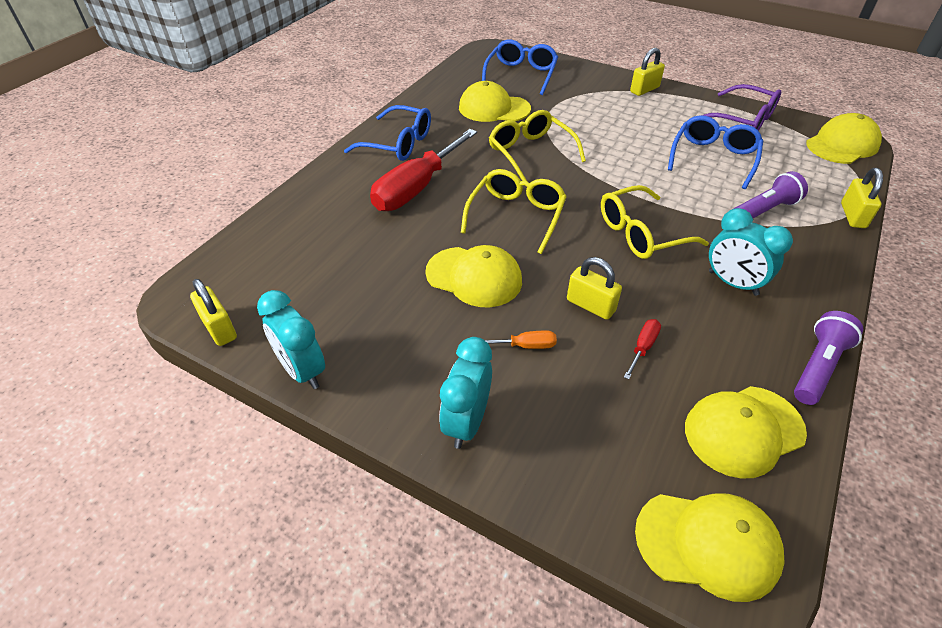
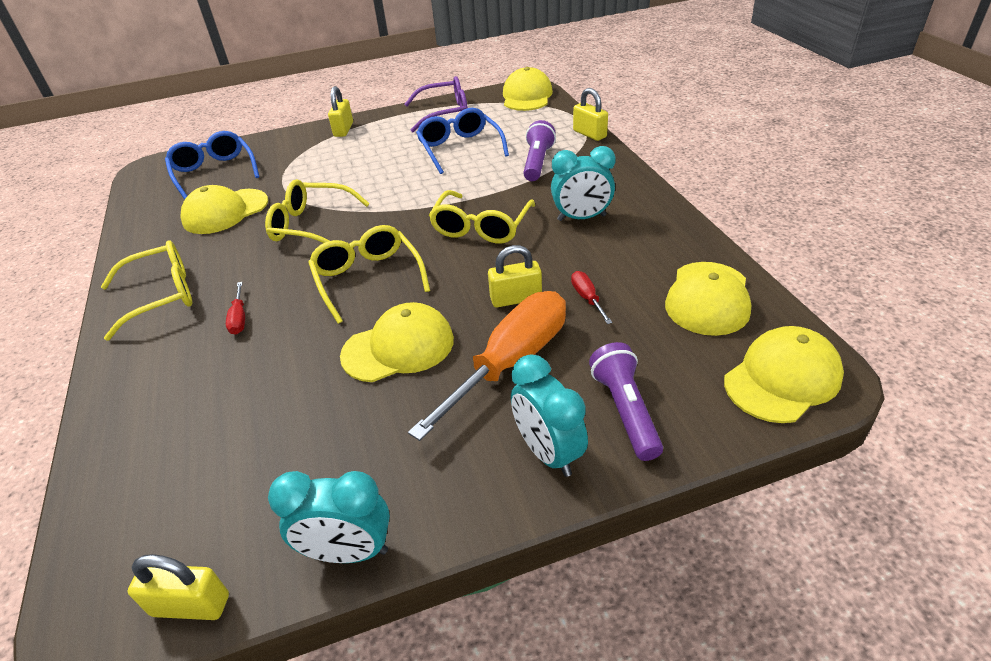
camera: 45 degrees left, 5 degrees down
blue glasses [344,105,431,161] -> yellow glasses [101,240,192,341]
red screwdriver [370,129,477,211] -> red screwdriver [226,282,245,335], size x0.41
orange screwdriver [485,330,557,349] -> orange screwdriver [408,291,566,441], size x2.46
purple flashlight [794,311,863,405] -> purple flashlight moved to [589,342,663,461]

